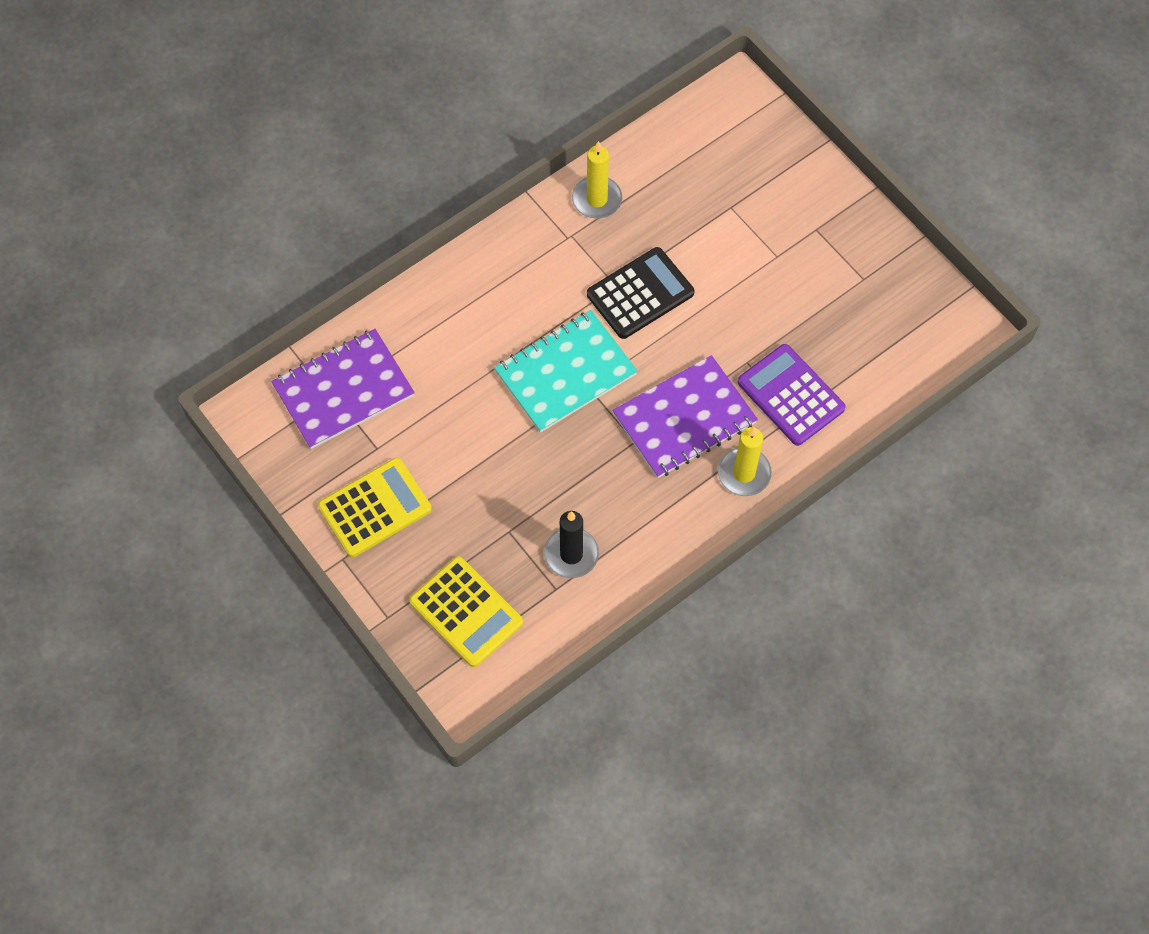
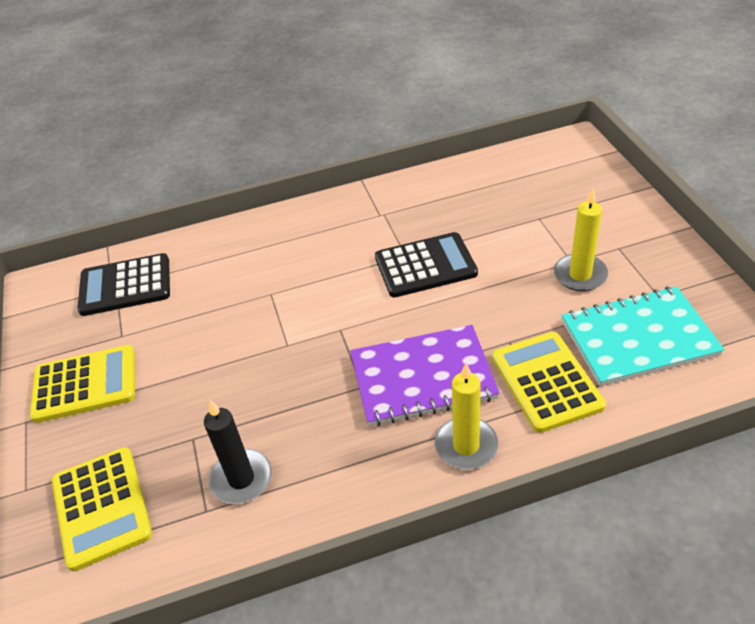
camera: 25 degrees right, 20 degrees down
purple notebook [271,329,415,449] -> black calculator [77,253,170,316]
turquoise notebook [494,310,638,433] -> turquoise notebook moved to [561,287,725,386]
yellow candle [572,141,622,219] -> yellow candle moved to [554,188,608,291]
purple calculator [738,344,846,446] -> yellow calculator [492,332,606,433]

